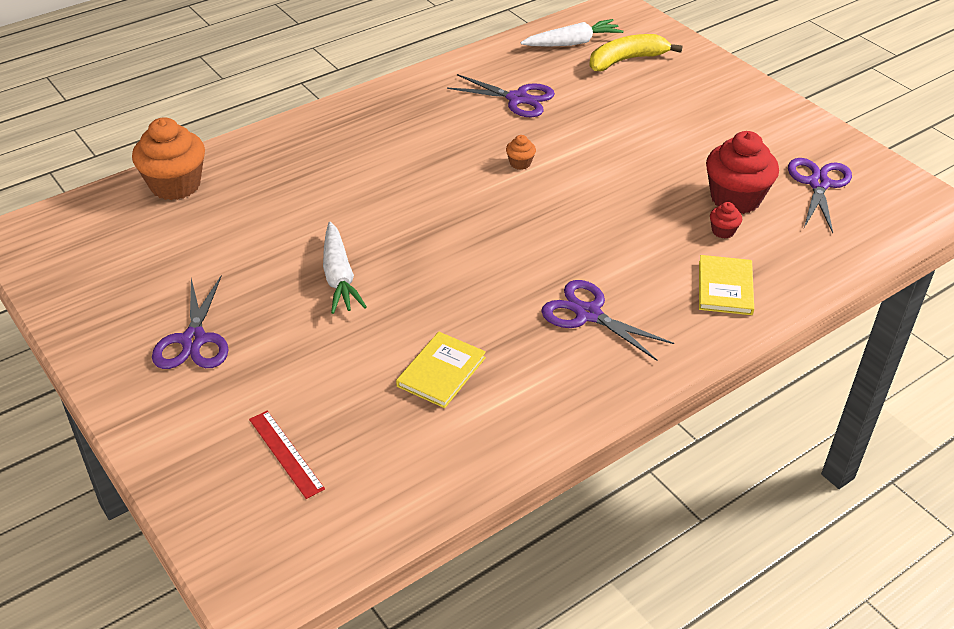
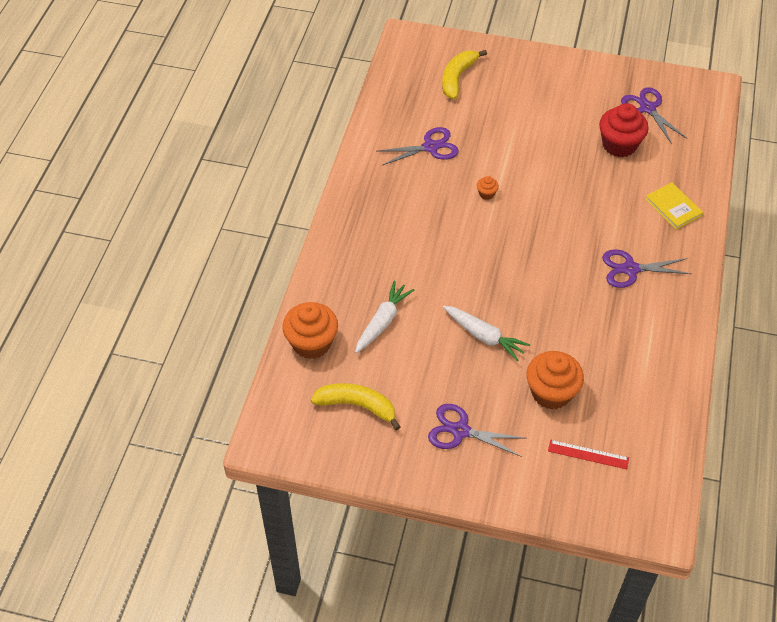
camera: 40 degrees left, 10 degrees up
purple scissors [152,276,229,369] -> purple scissors turned 150 degrees clockwise [428,404,525,457]
yellow book [396,332,486,408] -> none
white carrot [521,19,623,47] -> white carrot moved to [355,281,414,353]
red cupcake [710,202,742,239] -> none
none -> yellow banana [311,383,401,430]
none -> orange cupcake [526,351,584,410]

